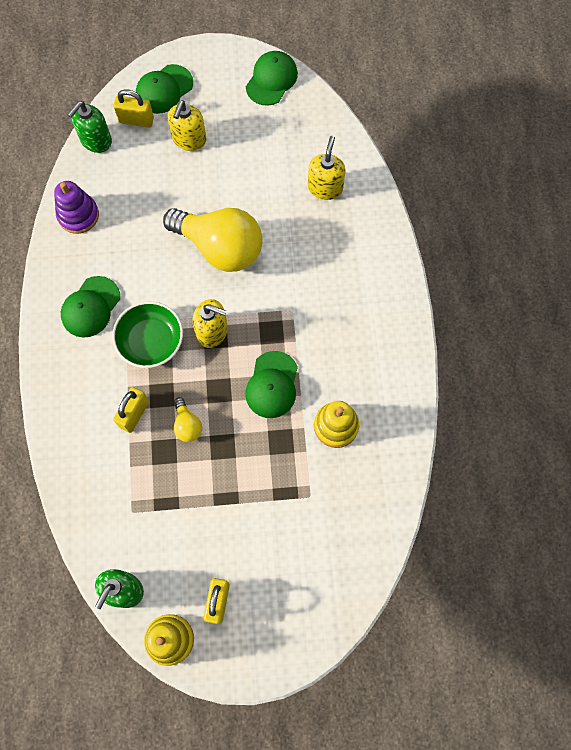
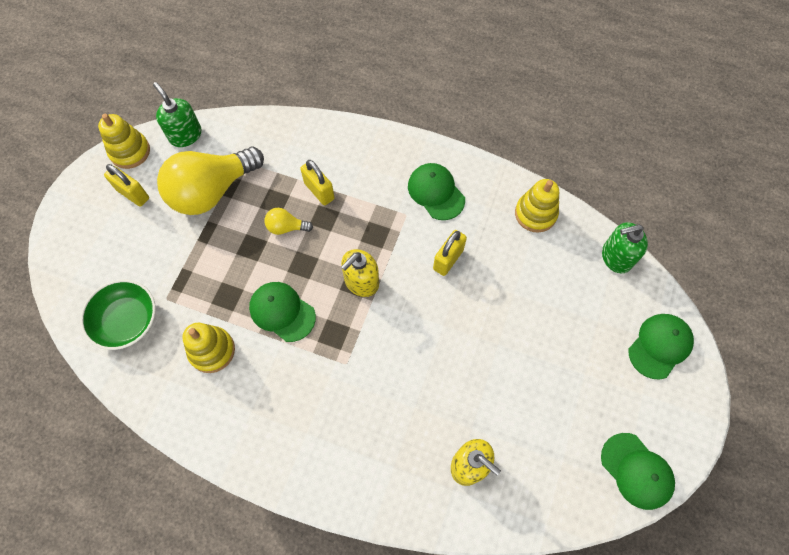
camera: 115 degrees right, 5 degrees down
purple stacking toy [54,181,99,234] -> yellow stacking toy [515,179,559,233]
green soap dispenser [67,101,112,153] -> green soap dispenser turned 75 degrees counterclockwise [602,222,648,273]
green bowl [112,301,183,368] -> green bowl moved to [80,280,156,350]
yellow padlock [114,89,154,128] -> yellow padlock moved to [433,230,467,276]
green cap [136,64,193,114] -> green cap turned 60 degrees clockwise [629,314,694,380]
yellow light bulb [163,208,263,272] -> yellow light bulb moved to [157,147,264,215]
yellow soap dispenser [168,100,207,151] -> none

